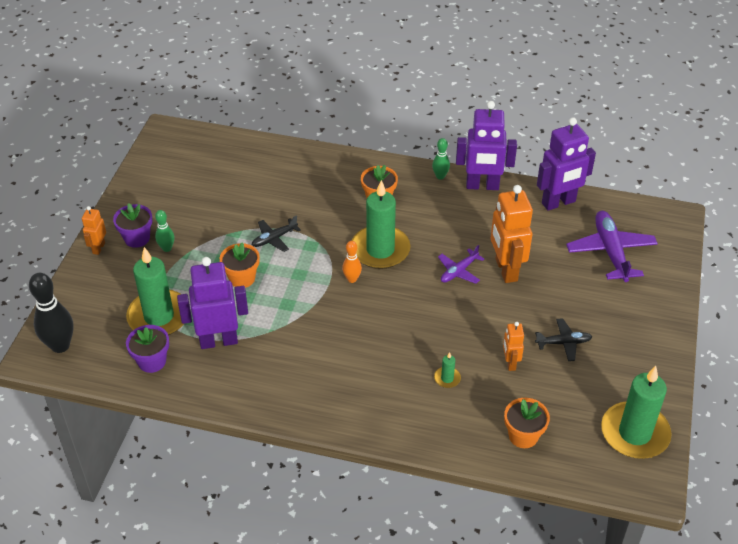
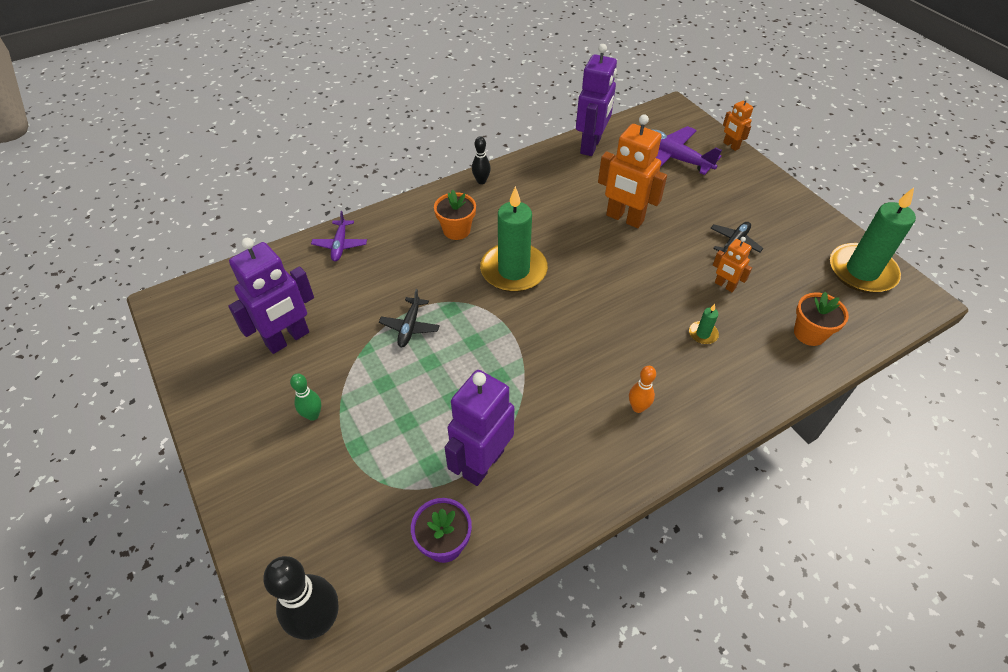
camera: 45 degrees left, 5 degrees up
orange robot [82,206,106,255] -> orange robot moved to [723,96,753,151]
purple flower pot [113,203,152,248] -> none
green candle [126,247,184,335] -> none
orange flower pot [220,242,260,288] -> none
orange bowling pin [342,241,362,283] -> orange bowling pin moved to [629,366,656,413]
green bowling pin [432,138,450,180] -> black bowling pin [472,136,491,184]
purple plane [438,245,484,284] -> purple plane moved to [311,211,367,261]
purple robot [456,101,517,190] -> purple robot moved to [228,238,314,354]

